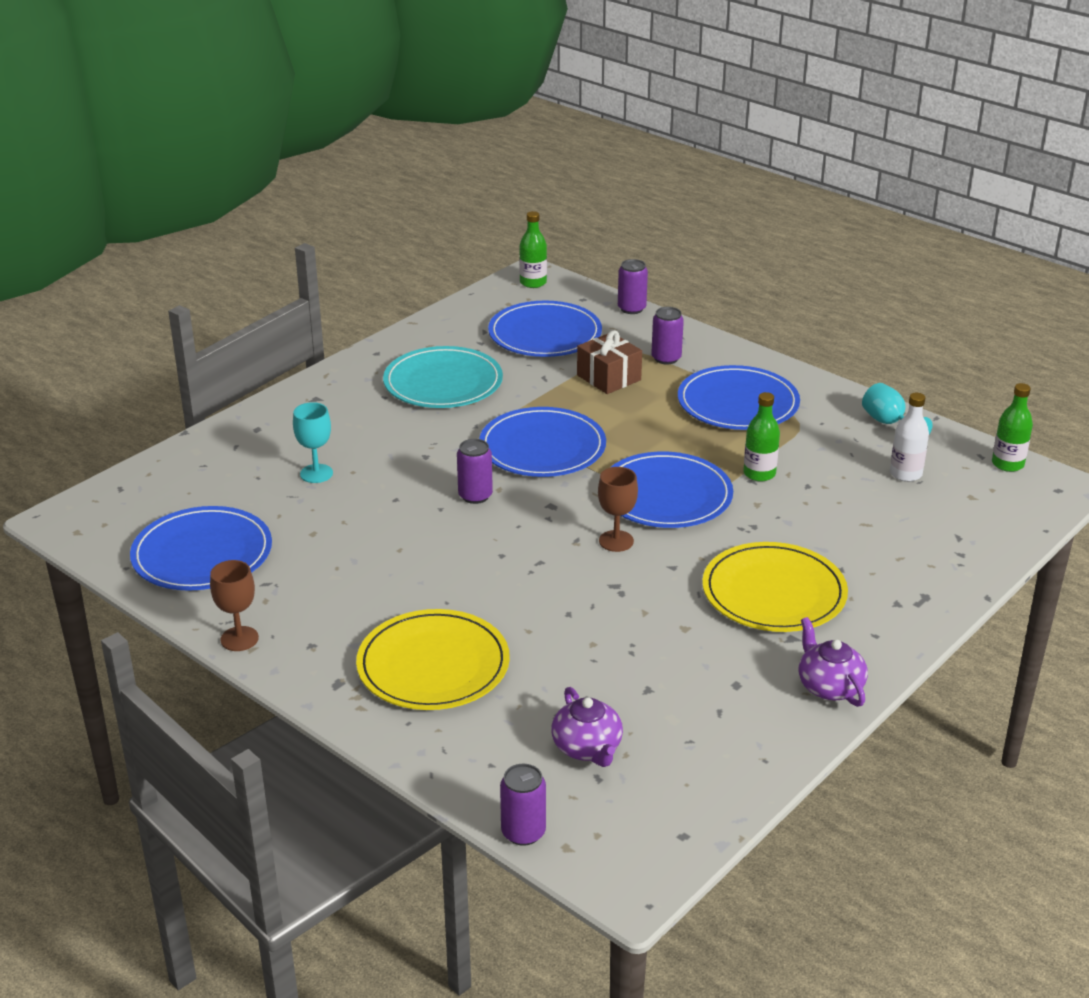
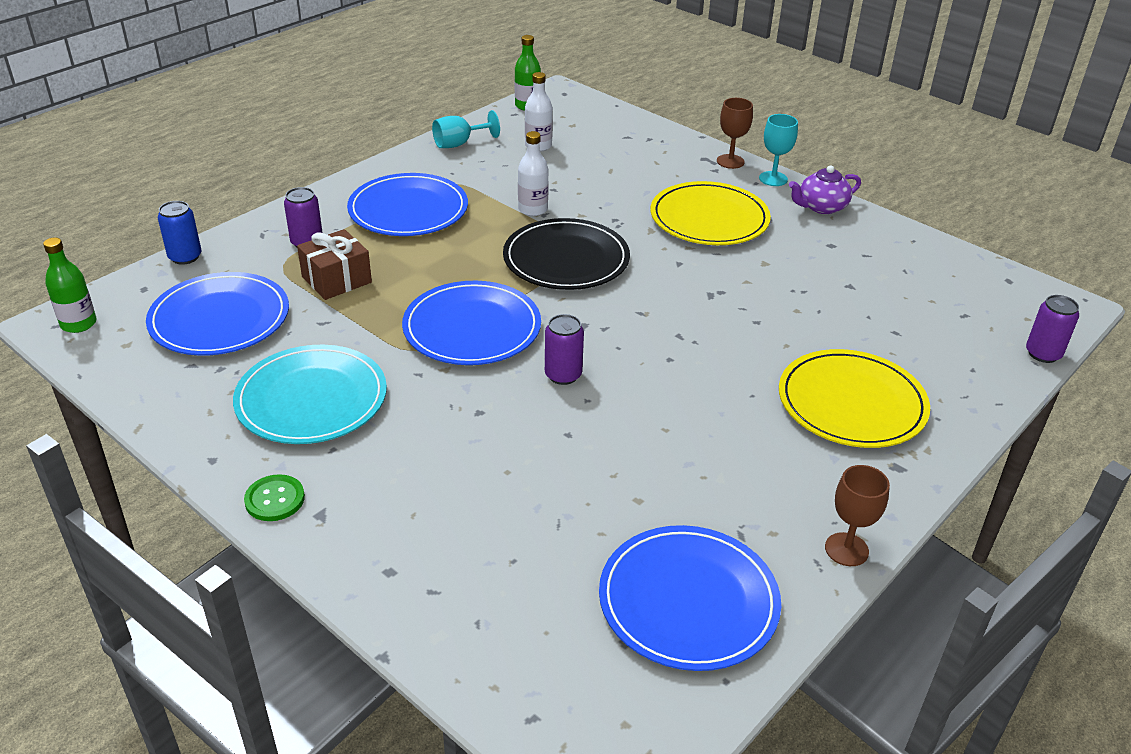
camera: 90 degrees left, 5 degrees up
turquoise goblet [293,402,333,483] -> turquoise goblet moved to [759,114,798,186]
purple teapot [551,687,623,767] -> none
brown goblet [598,467,638,552] -> brown goblet moved to [717,98,753,169]
blue plate [610,452,733,528] -> black plate [503,218,630,290]
purple can [618,259,648,314] -> blue can [158,201,201,265]
green bottle [743,392,780,481] -> white bottle [518,131,549,216]
none -> green button [244,474,305,521]

